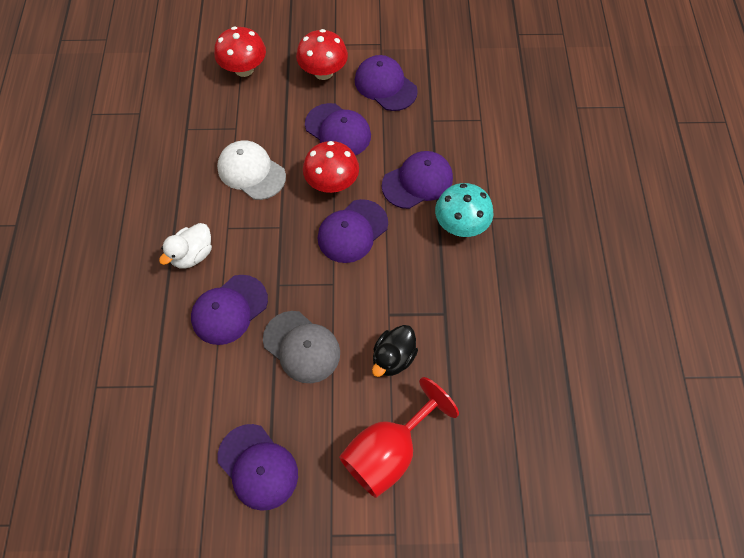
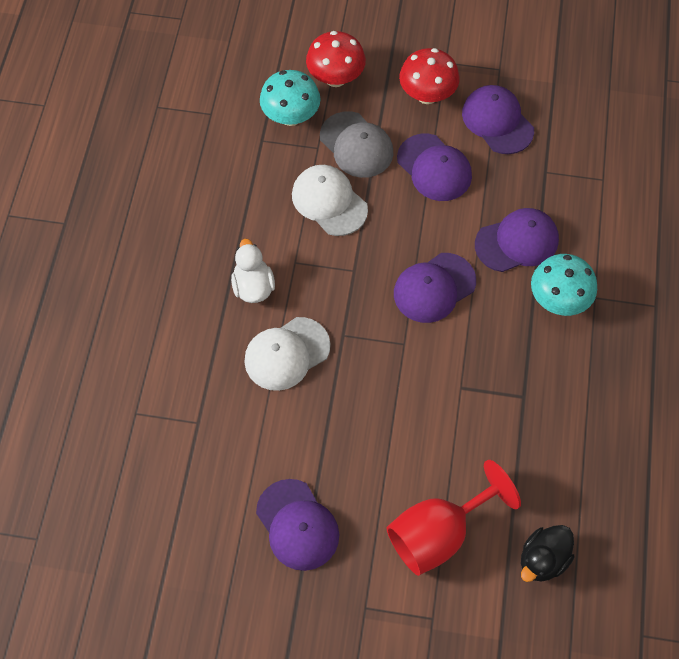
camera: 10 degrees right, 0 degrees up
white duck [159,223,212,269] -> white duck turned 120 degrees clockwise [231,239,275,303]
purple cap [191,275,268,345] -> white cap [244,317,330,391]
grey cap [263,311,340,383] -> grey cap moved to [320,111,393,178]
red mushroom [303,141,359,193] -> none
black duck [372,325,418,377] -> black duck moved to [521,525,575,582]
none -> turquoise mushroom [260,70,321,126]

